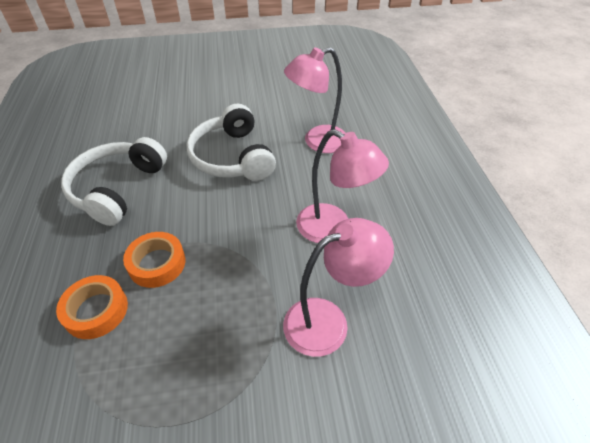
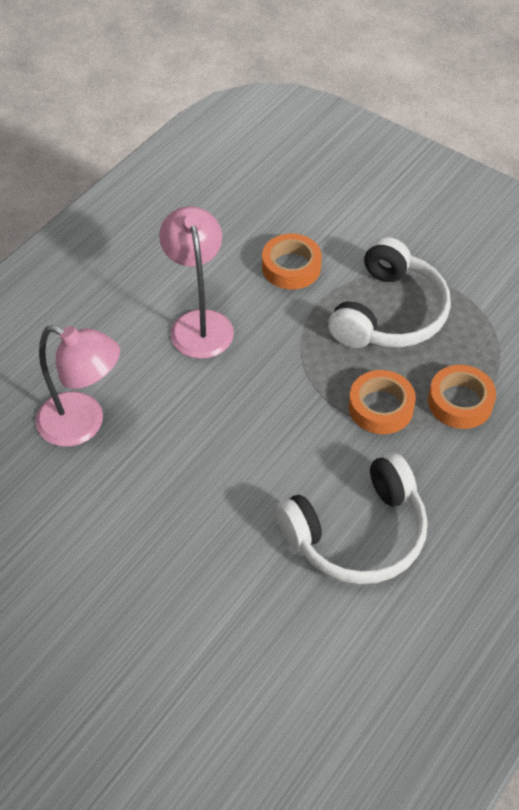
camera: 135 degrees left, 5 degrees up
white headphones [186,104,276,181] -> white headphones moved to [328,237,451,348]
pink lamp [283,218,394,357] -> orange tape [262,234,322,289]

